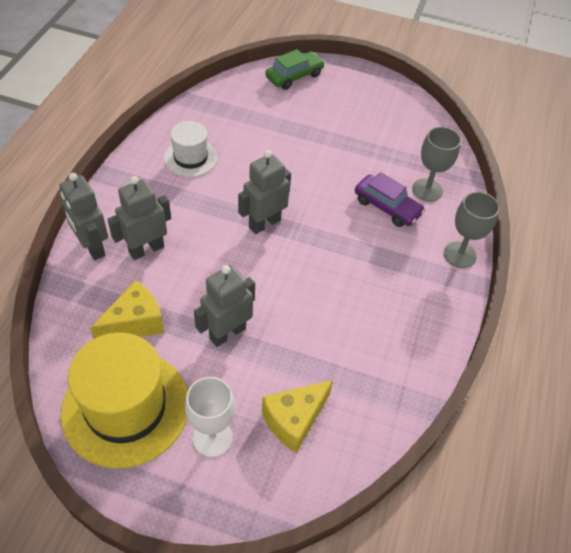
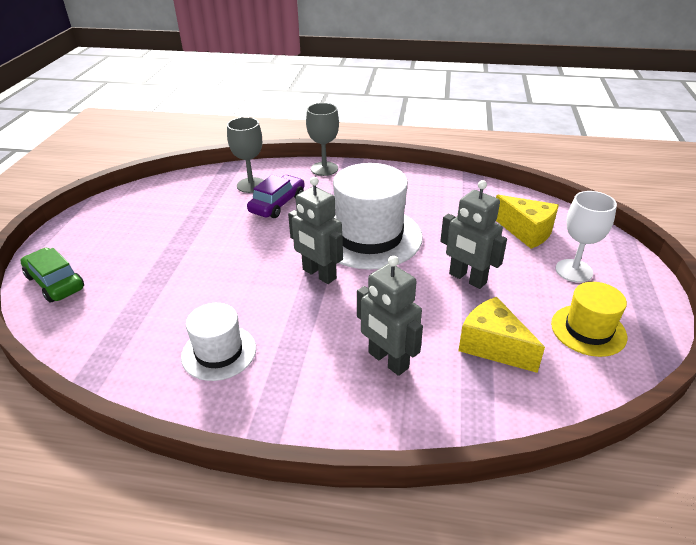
camera: 95 degrees left, 15 degrees down
grey robot [59,173,108,260] -> none
yellow hat [61,332,188,468] -> yellow hat [551,282,627,357], size x0.56
none -> white hat [333,163,423,269]

